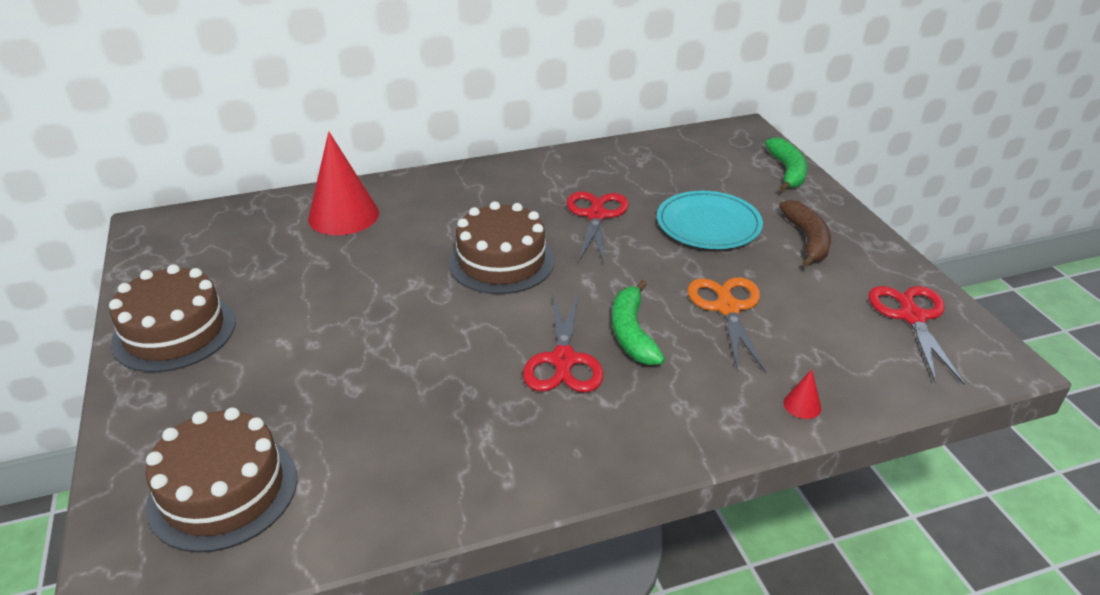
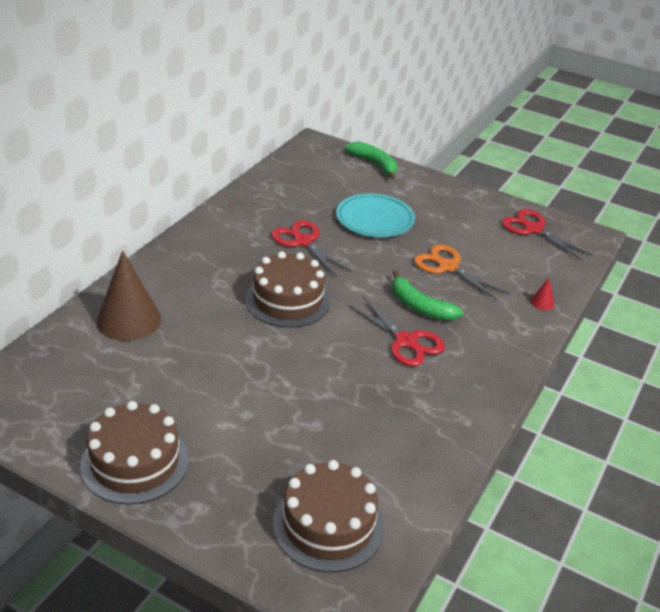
camera: 45 degrees left, 0 degrees up
red cone [308,132,379,235] -> brown cone [96,251,161,341]
brown banana [779,200,831,267] -> none

